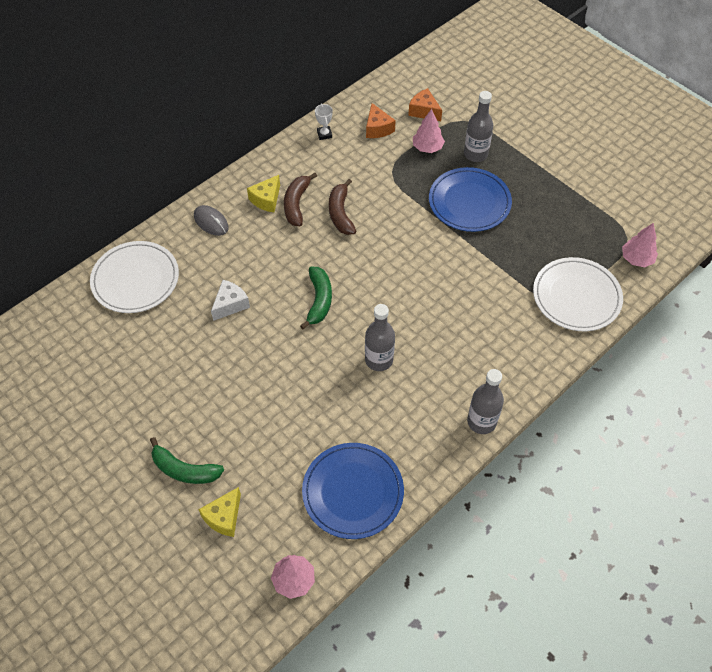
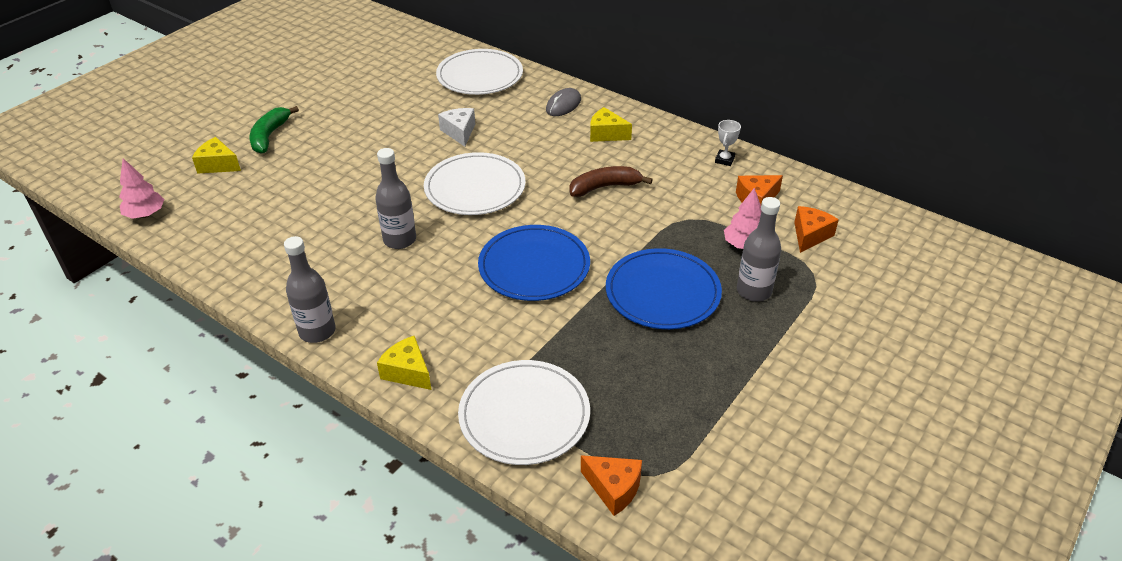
camera: 80 degrees right, 15 degrees down
white cheese [211,280,250,321] -> white cheese turned 135 degrees counterclockwise [438,108,475,147]
brown banana [284,173,317,226] -> none
green banana [300,266,332,329] -> white plate [424,152,525,215]
blue plate [302,443,404,539] -> blue plate moved to [478,225,590,301]
white trophy [315,103,333,140] -> white trophy turned 45 degrees counterclockwise [715,120,741,166]
pink tree [622,223,658,267] -> orange cheese [581,455,642,516]
none -> yellow cheese [377,336,431,390]

